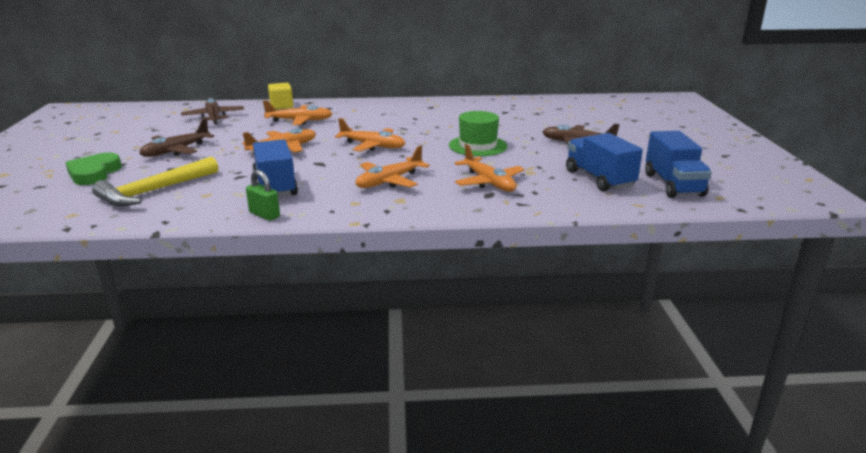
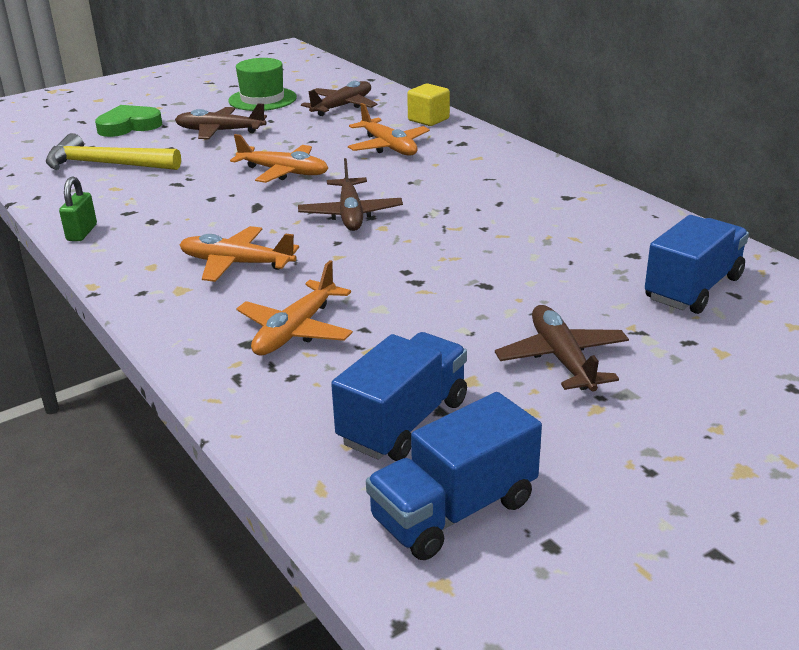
camera: 60 degrees right, 5 degrees up
blue truck [252,139,298,197] -> blue truck moved to [645,215,749,314]
orange plane [335,118,405,151] -> brown plane [298,158,403,231]
green hat [449,111,507,156] -> green hat moved to [228,58,297,111]

